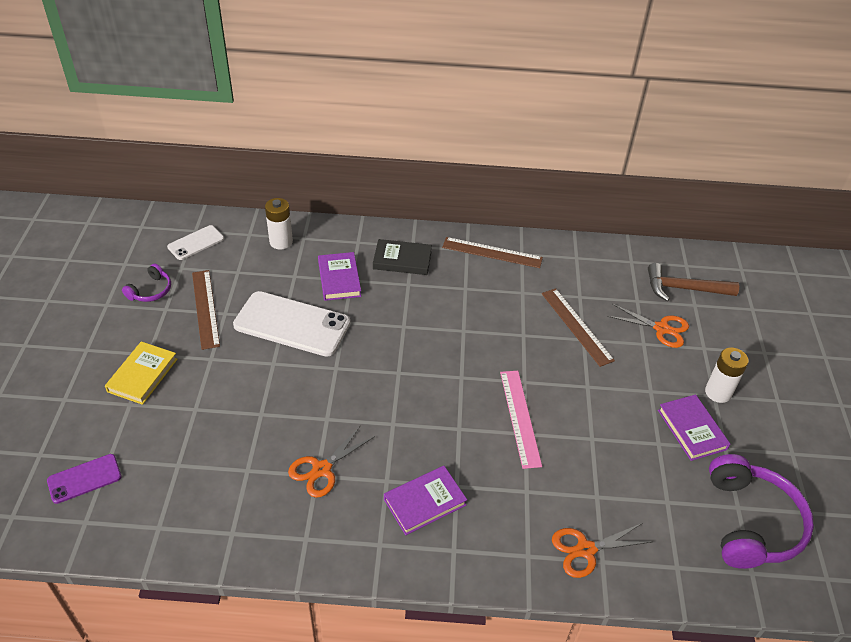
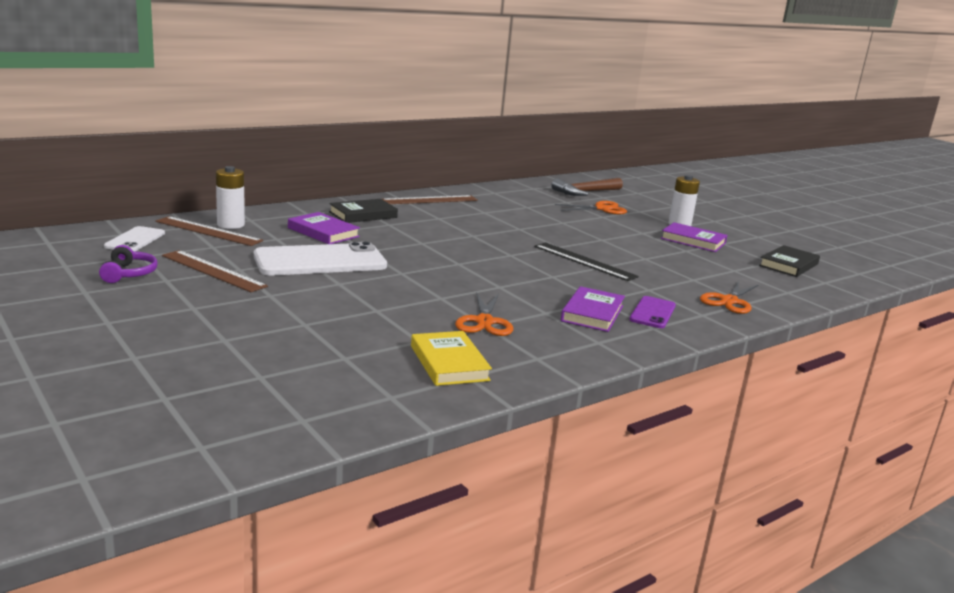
camera: 40 degrees left, 25 degrees down
purple phone [47,454,122,504] -> purple phone moved to [629,296,676,328]
yellow book [105,341,178,405] -> yellow book moved to [411,331,492,386]
pink ruler [500,371,542,469] -> black ruler [534,242,639,281]
brown ruler [542,288,615,367] -> brown ruler moved to [155,216,263,246]
purple headphones [709,454,814,569] -> black book [759,245,820,277]

